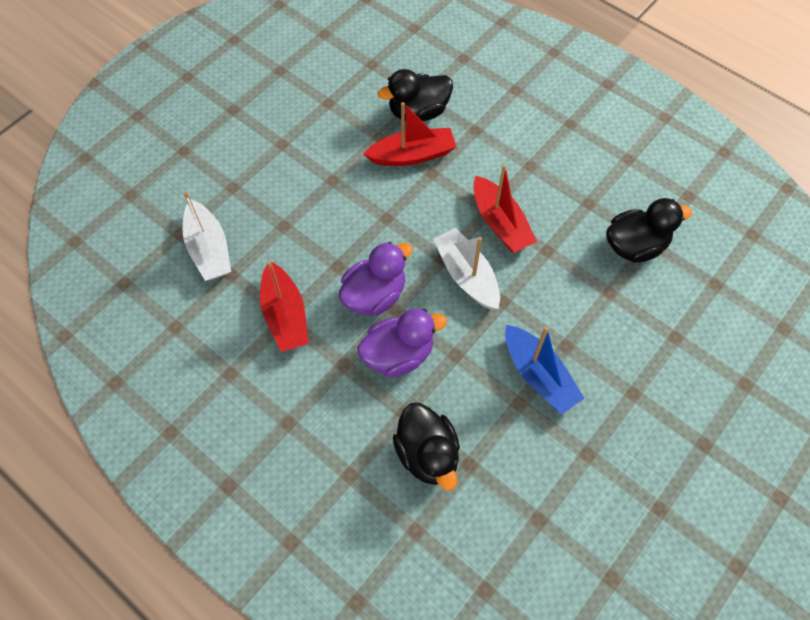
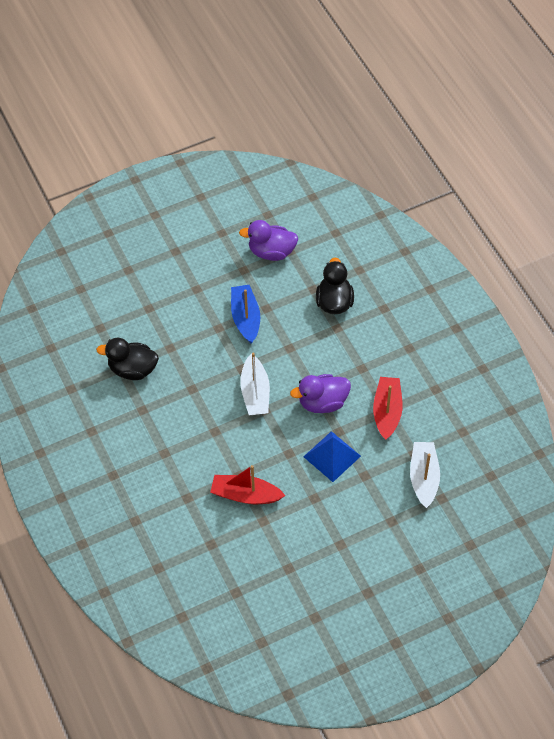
camera: 155 degrees left, 5 degrees down
purple duck [357,309,447,378] -> purple duck moved to [239,220,298,261]
black duck [378,69,453,121] -> none
red boat [473,164,537,253] -> none
none -> blue pyramid [303,431,361,482]

